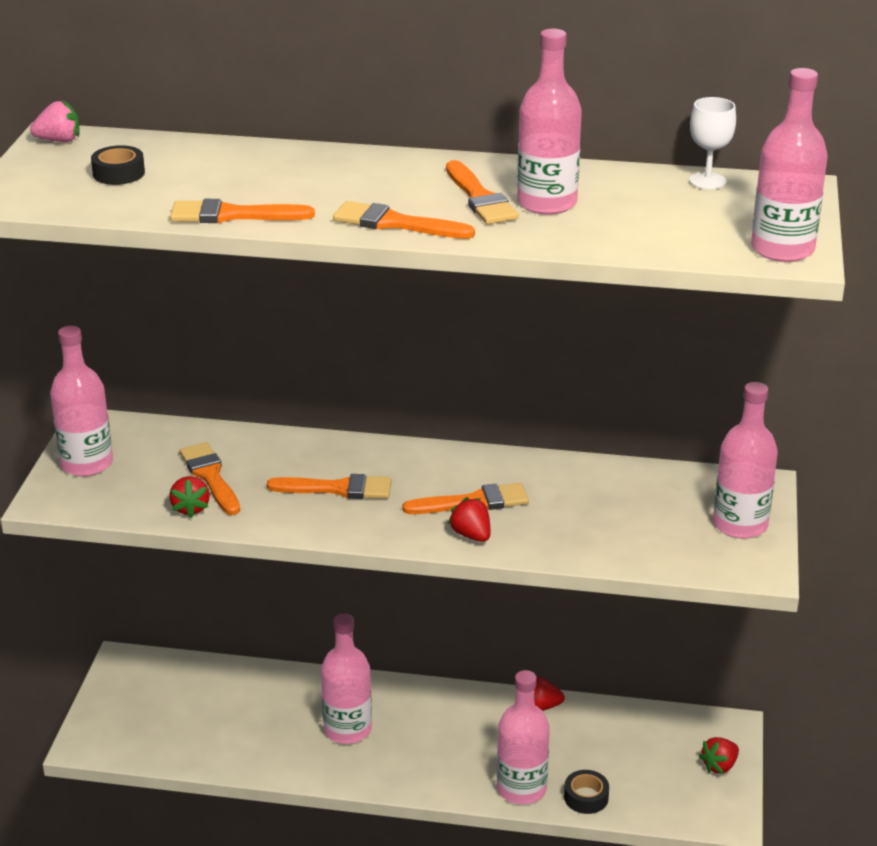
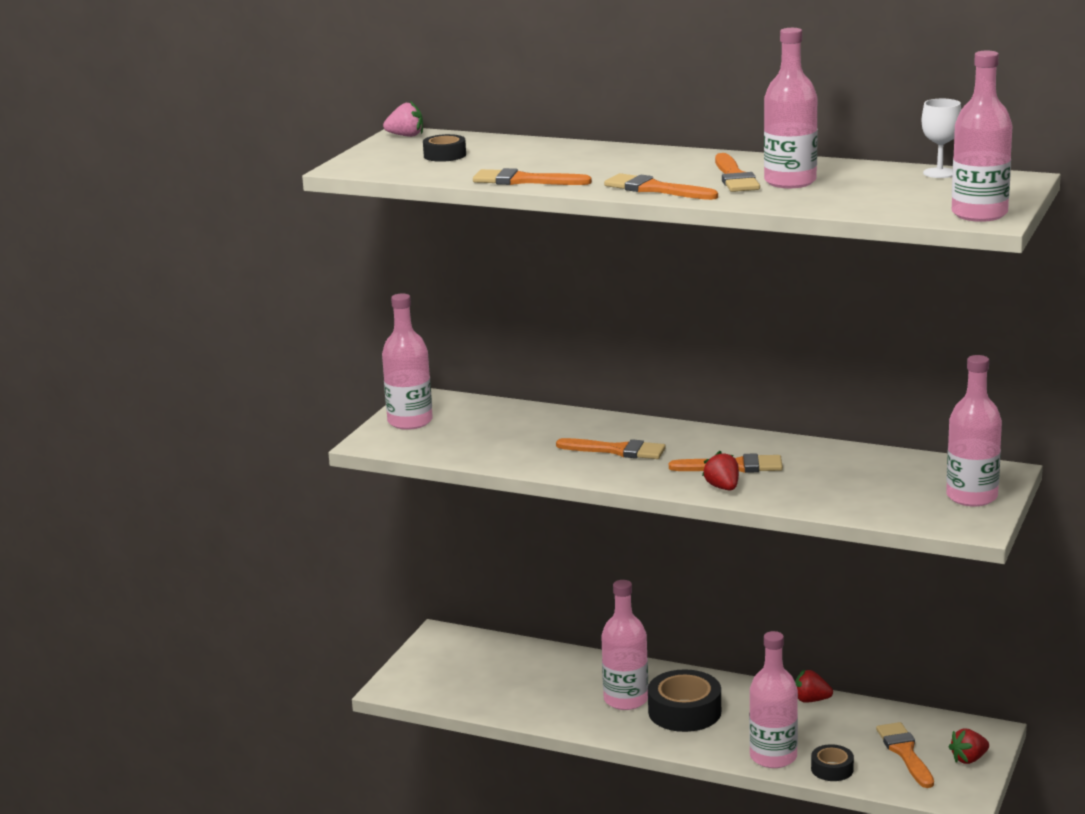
camera: 15 degrees right, 10 degrees down
red strawberry [169,476,210,518] -> none
orange brush [179,442,240,515] -> orange brush moved to [876,722,934,788]
none -> black tape [648,669,721,732]

